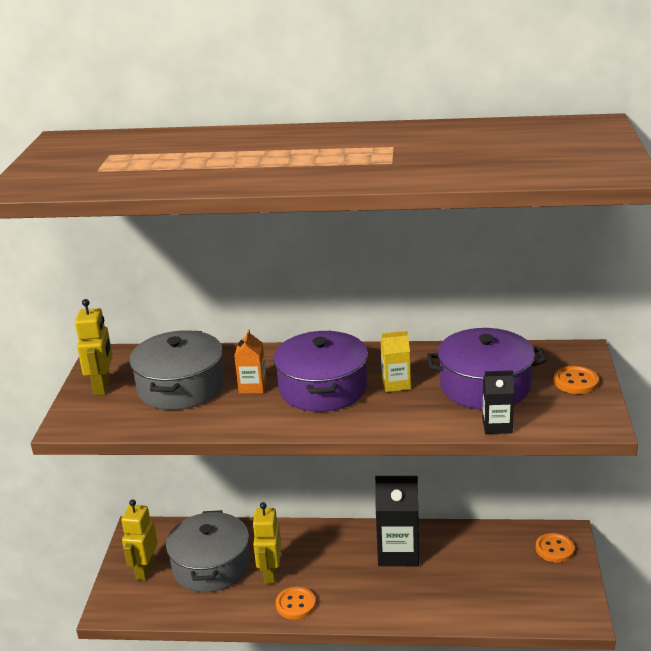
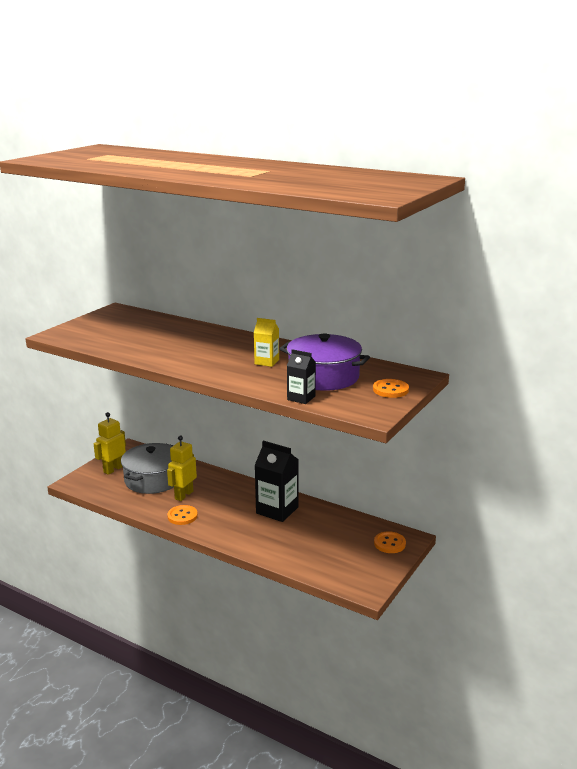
camera: 25 degrees right, 5 degrees down
yellow robot [75,299,113,395] -> none
grey pot [129,330,224,410] -> none
orange carton [234,329,267,394] -> none
purple pot [273,331,368,412] -> none

